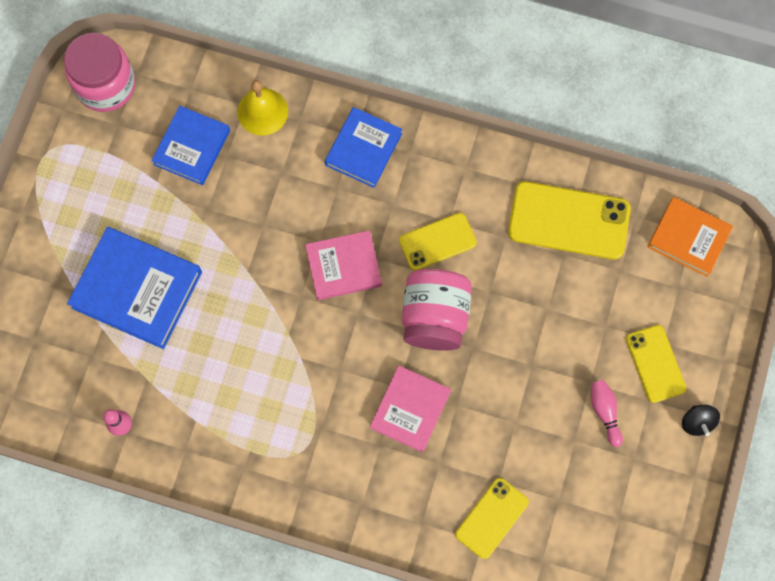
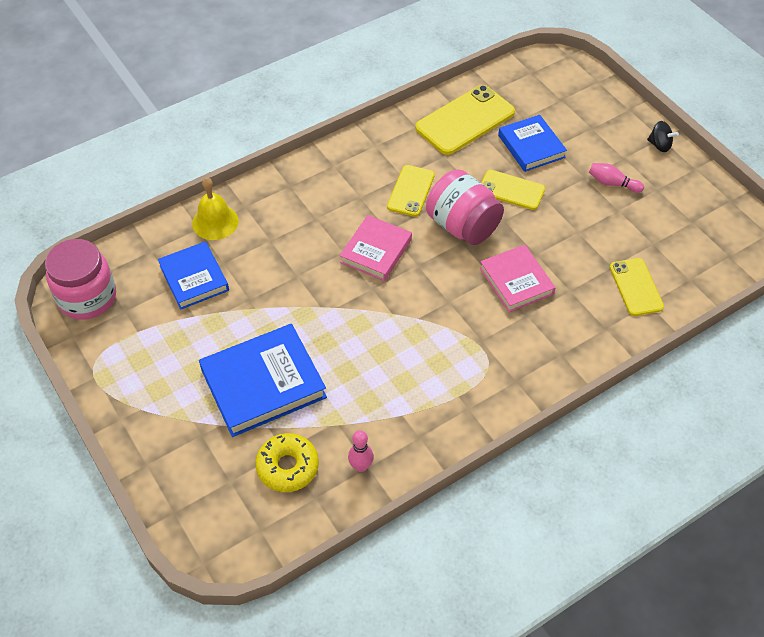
camera: 50 degrees left, 20 degrees down
blue book [325,107,402,188] -> blue book moved to [498,115,567,172]
yellow phone [626,325,686,403] -> yellow phone moved to [481,170,545,210]
orange book [648,197,733,277] -> none
none -> yellow donut [255,433,319,492]

